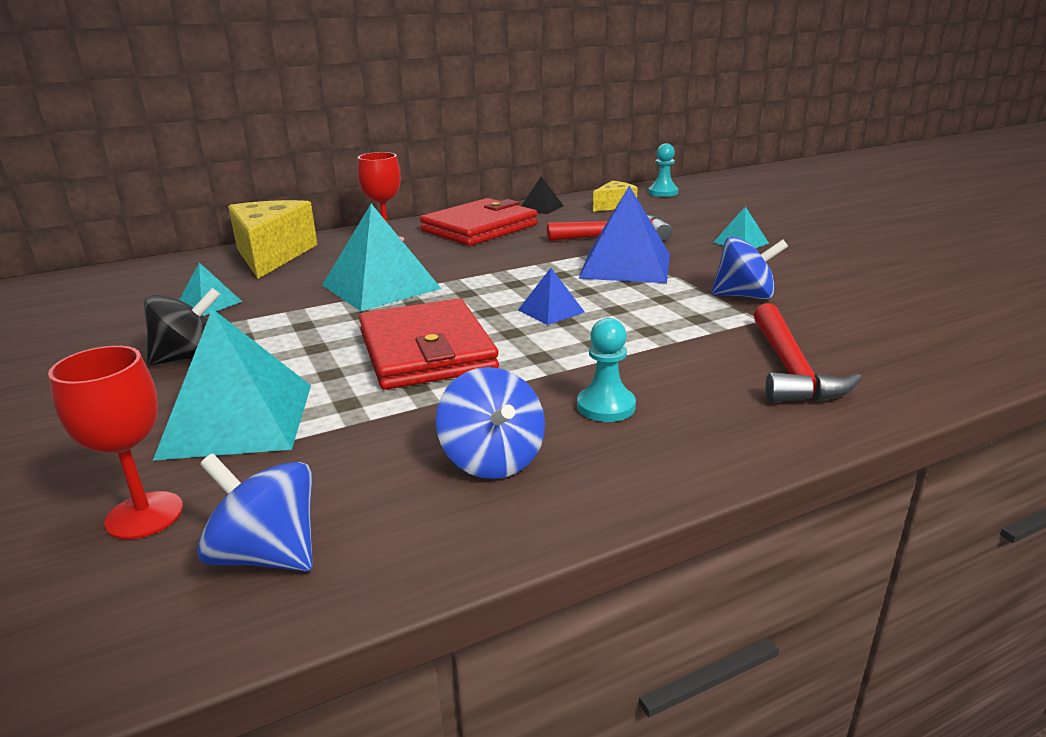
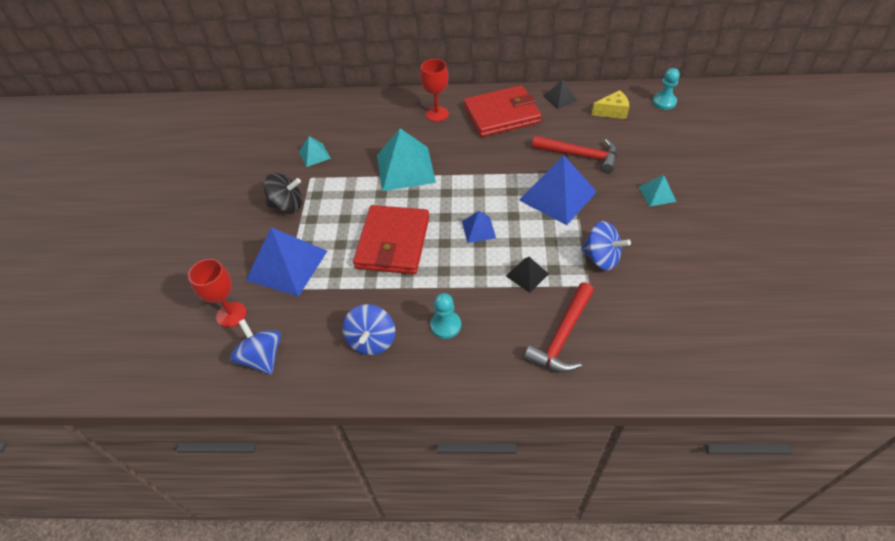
camera: 30 degrees right, 25 degrees up
turquoise pyramid [153,309,311,461] -> blue pyramid [246,227,327,297]
yellow cheese [228,200,318,279] -> none
none -> black pyramid [506,257,549,293]

